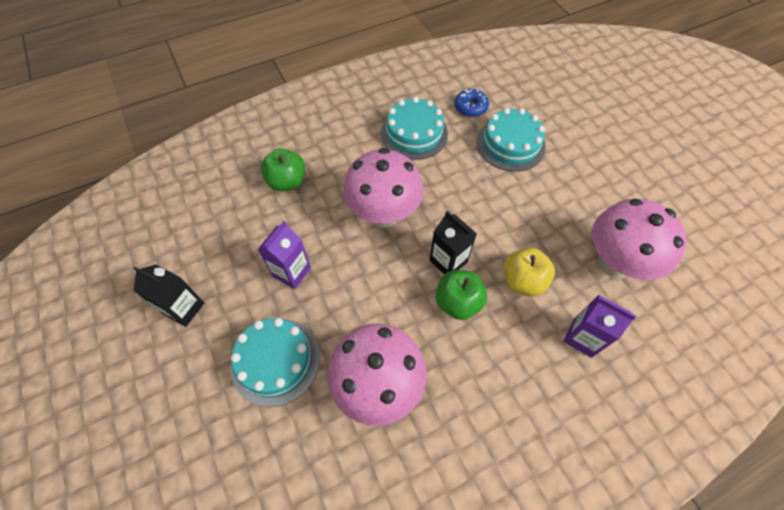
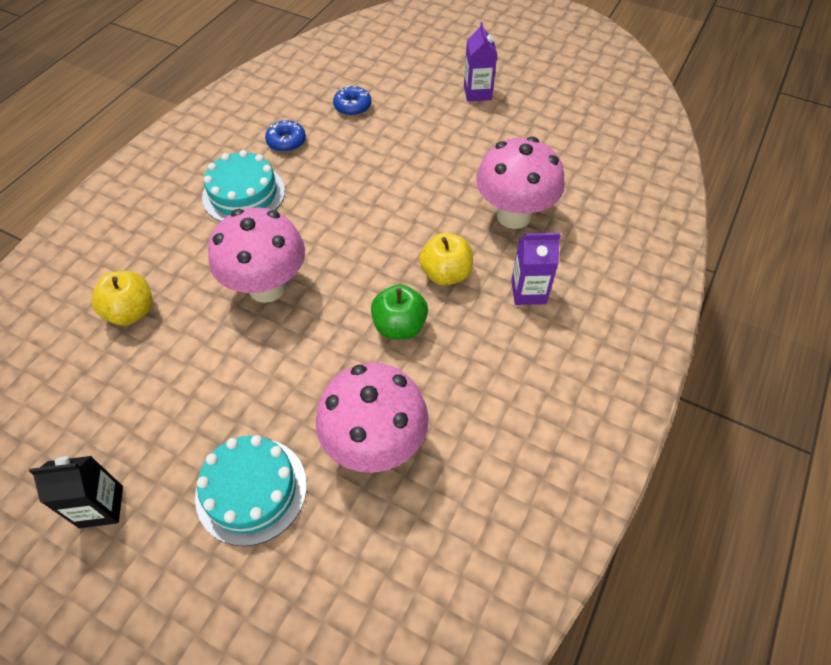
camera: 35 degrees left, 5 degrees down
purple carton [257,221,311,289] -> purple carton moved to [464,22,497,101]
green apple [261,148,305,191] -> yellow apple [92,271,153,325]
black carton [429,211,477,274] -> none
turquoise cake [477,108,546,172] -> none
none -> blue donut [333,86,372,116]

